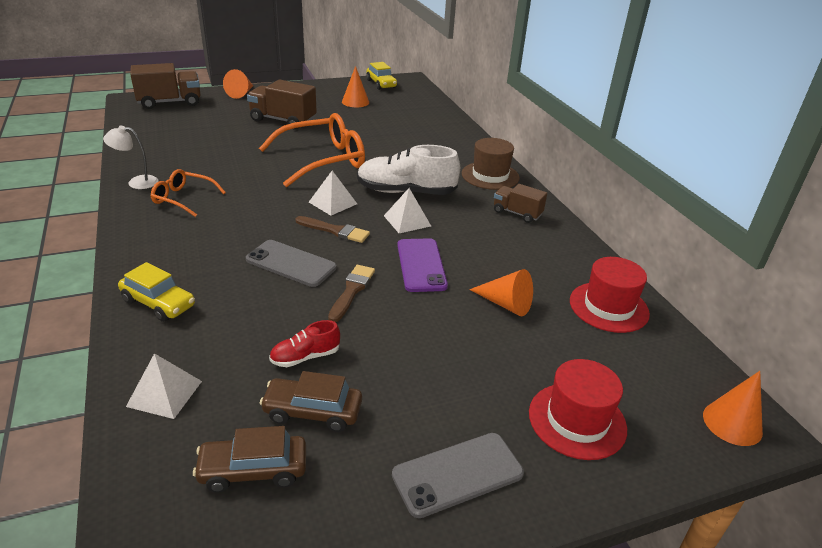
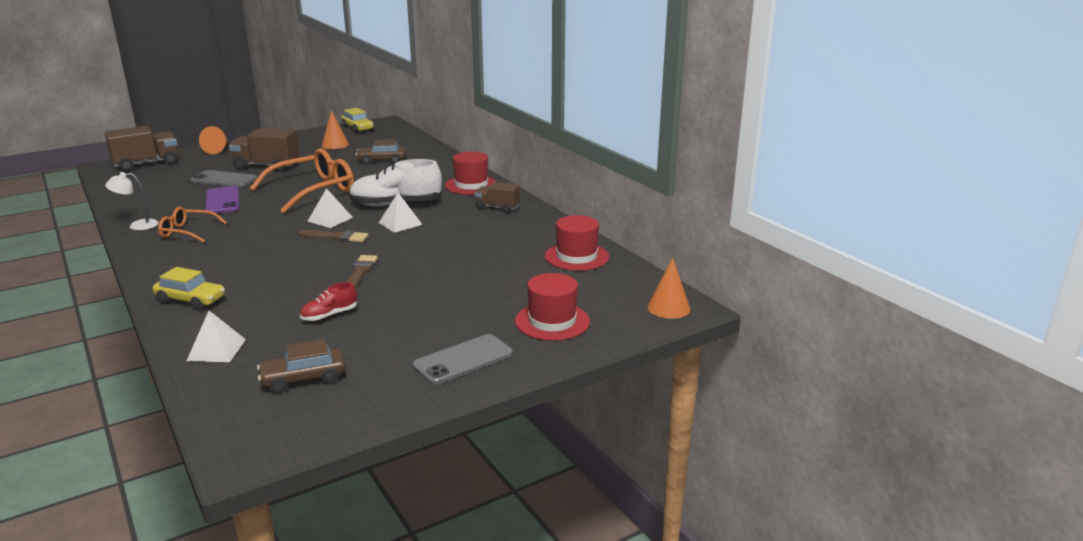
camera: 10 degrees left, 10 degrees down
grey phone [246,240,337,287] -> grey phone moved to [191,170,257,187]
brown car [259,371,362,432] -> brown car moved to [356,139,406,164]
purple phone [397,238,448,292] -> purple phone moved to [205,186,240,213]
brown hat [462,138,520,190] -> red hat [445,152,497,195]
orange cone [469,269,533,316] -> none

